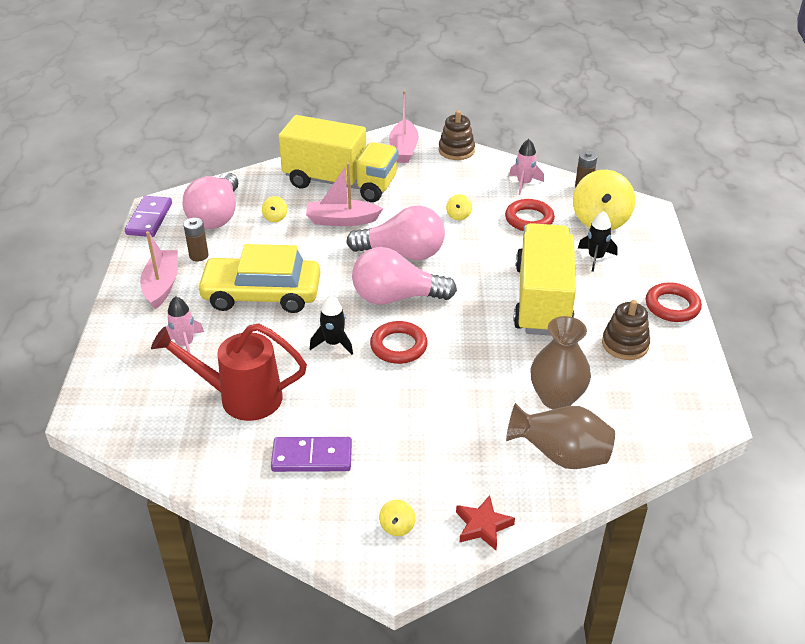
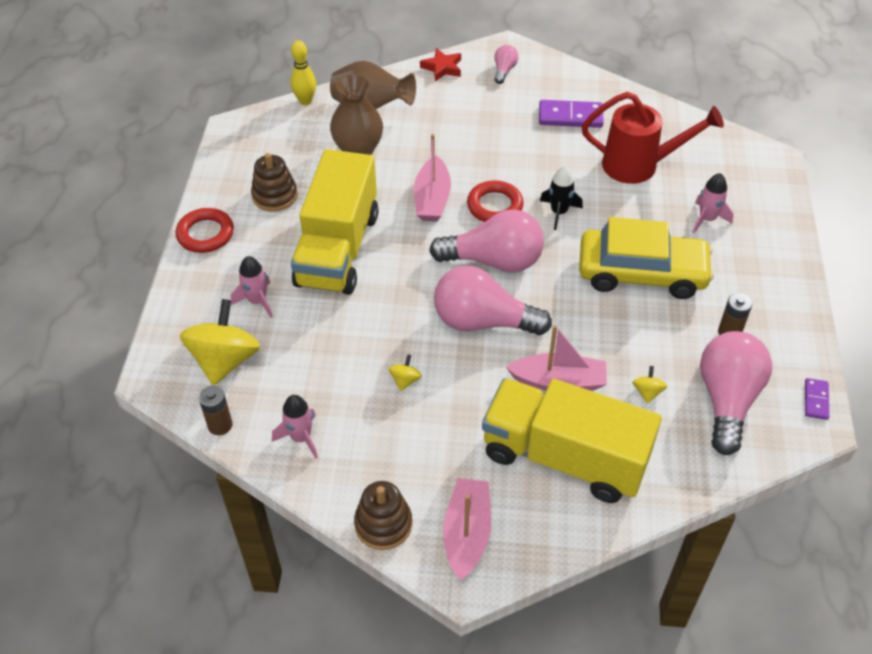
camera: 175 degrees left, 10 degrees up
purple domino [125,196,172,237] -> purple domino [805,378,829,420], size x0.57
pink boat [140,231,178,309] -> pink boat moved to [414,134,451,222]
yellow spinning top [379,500,415,536] -> pink light bulb [494,45,519,84]
red ring [505,199,555,231] -> none
black rocket [578,211,618,272] -> pink rocket [231,256,273,318]
none -> yellow bowling pin [291,40,316,105]

